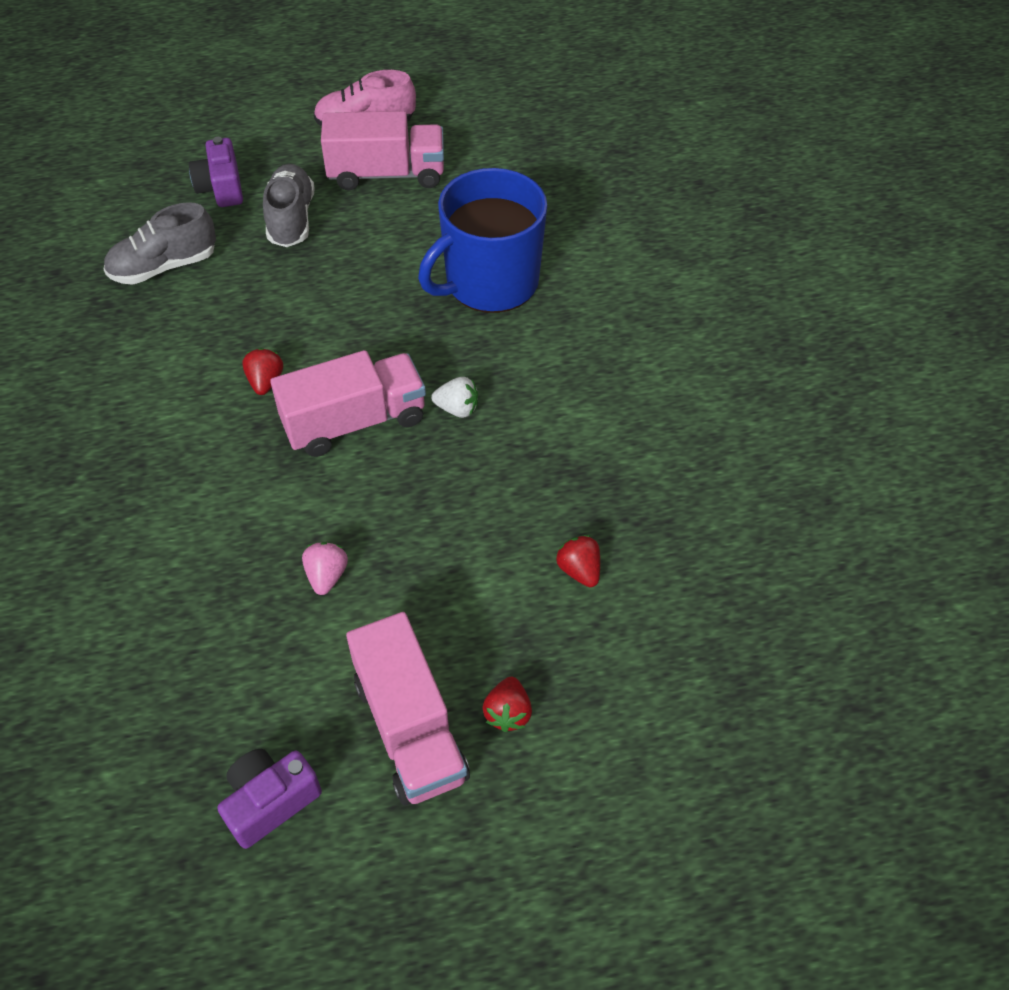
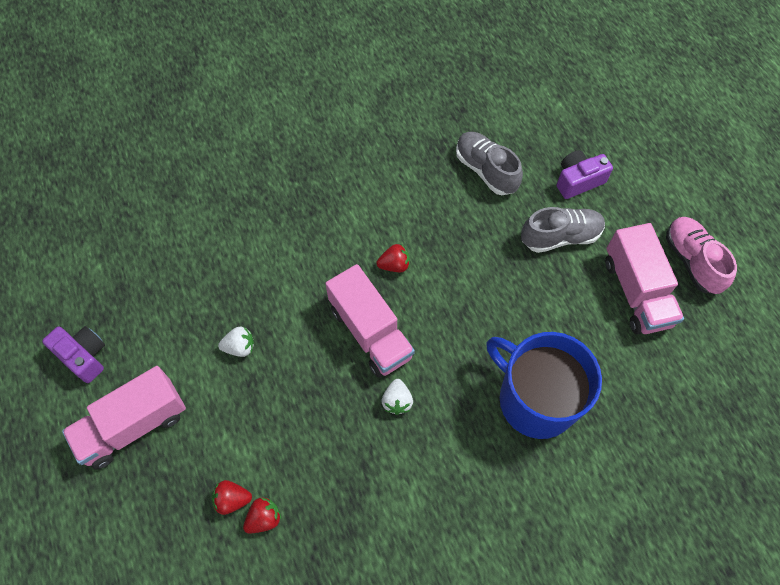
camera: 80 degrees right, 10 degrees up
pink strawberry [302,542,348,595] -> white strawberry [218,327,254,357]
red strawberry [482,677,532,732] -> red strawberry moved to [212,480,252,515]

